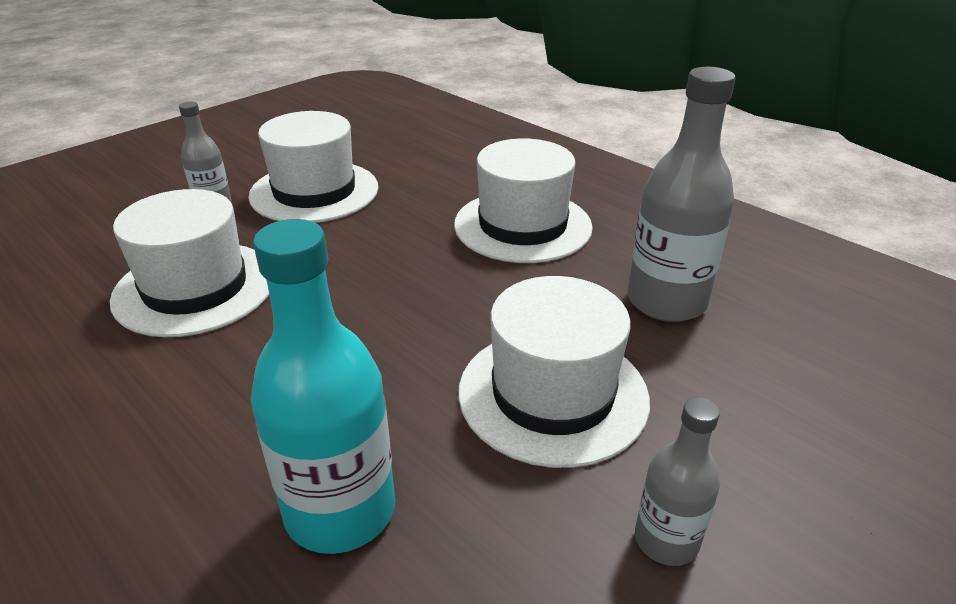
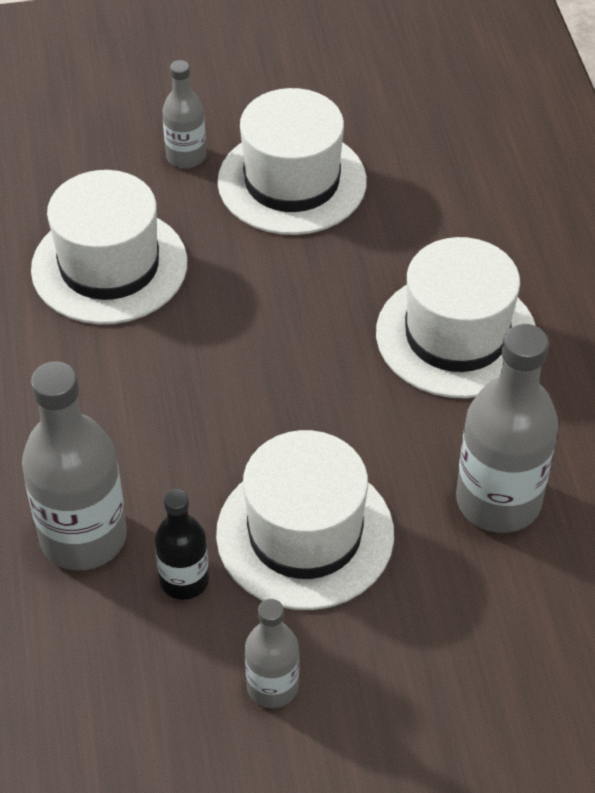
camera: 35 degrees right, 15 degrees up
turquoise bottle [251,219,395,554] -> grey bottle [22,362,127,570]
none -> black bottle [155,489,209,600]

